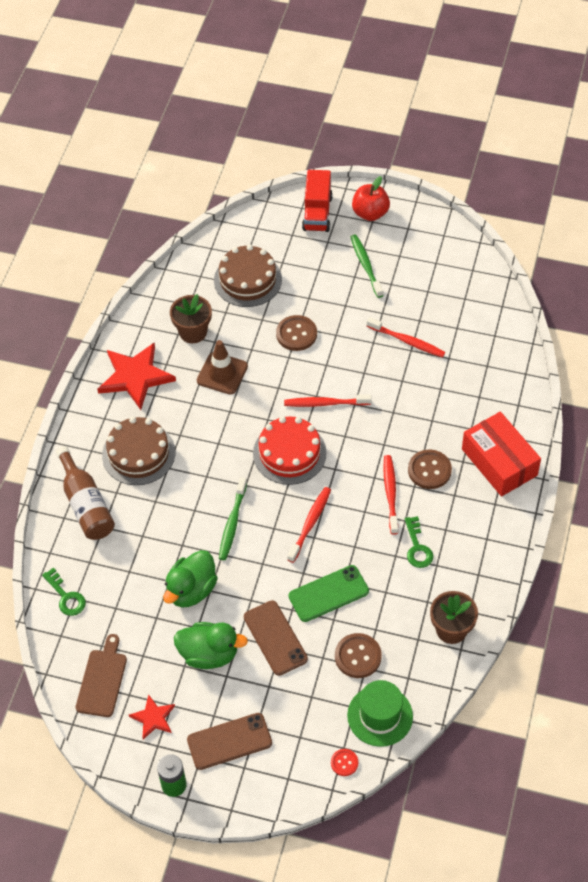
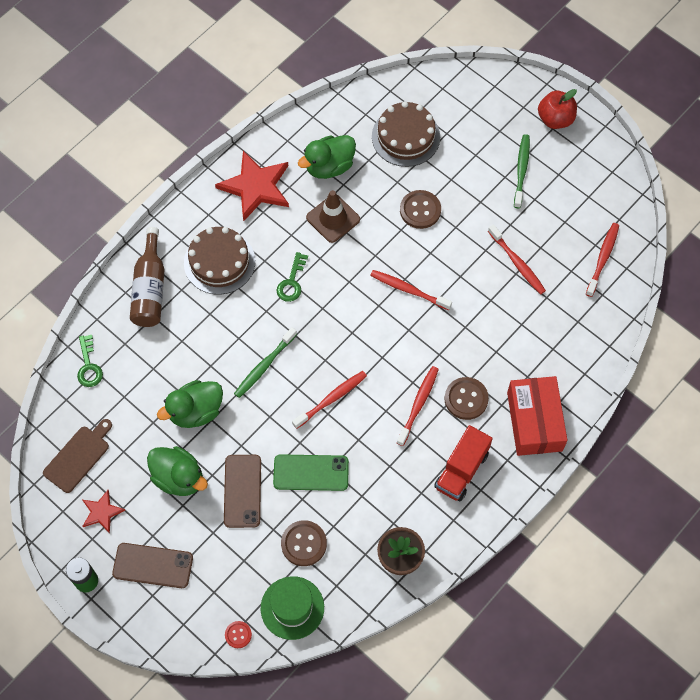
camera: 25 degrees right, 10 degrees up
brown flower pot [170,294,212,343] -> green duck [298,135,356,179]
red cake [253,416,327,485] -> none
red truck [302,170,333,232] -> red truck moved to [434,425,493,502]
green key [405,516,434,568] -> green key moved to [277,252,308,302]
none -> red toothbrush [586,223,619,297]

